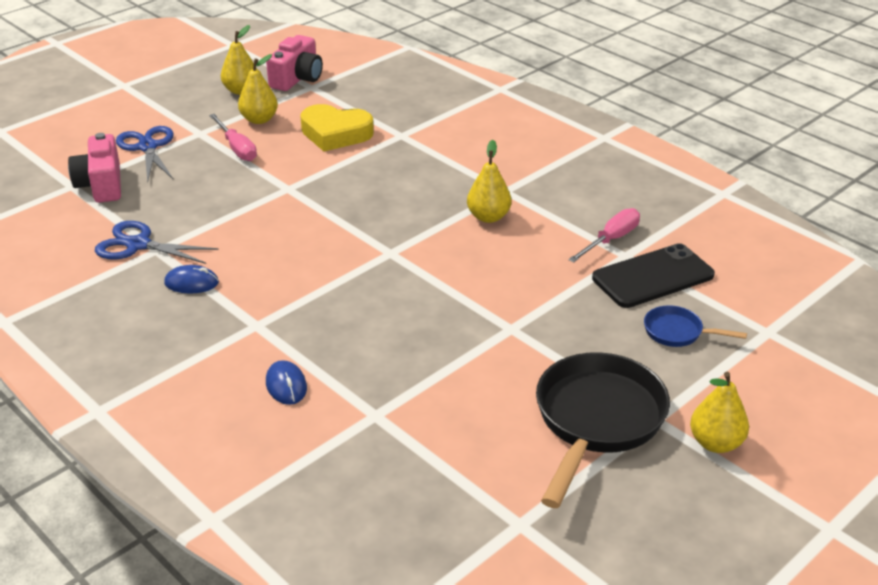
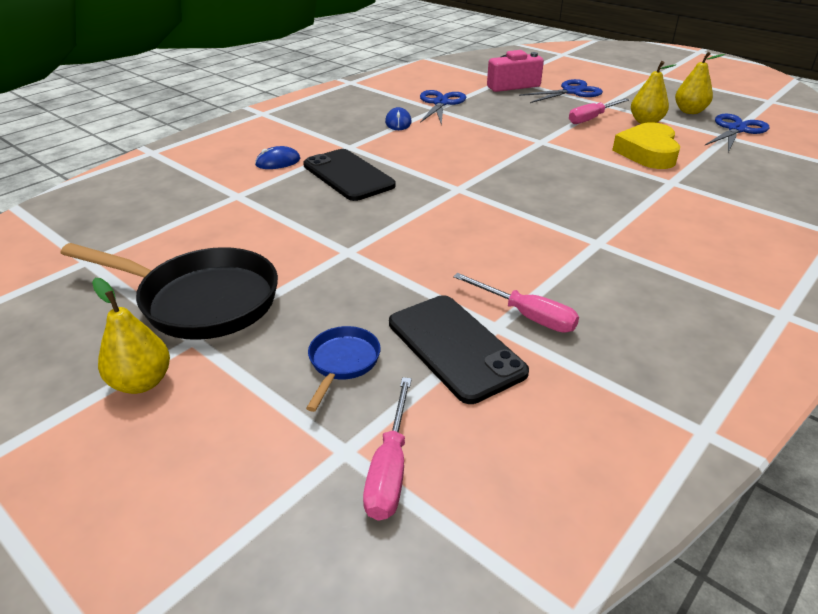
camera: 85 degrees right, 0 degrees up
pink camera [266,35,323,91] -> blue scissors [705,114,769,152]
yellow pear [467,140,512,223] -> none
none -> black phone [303,149,396,201]
none -> pink screwdriver [363,377,412,521]

